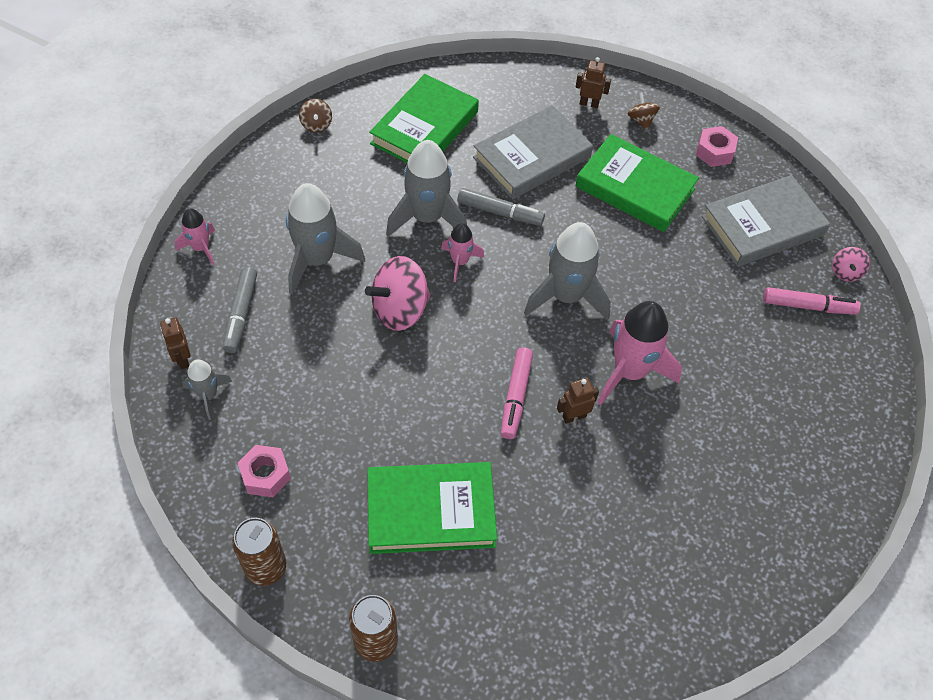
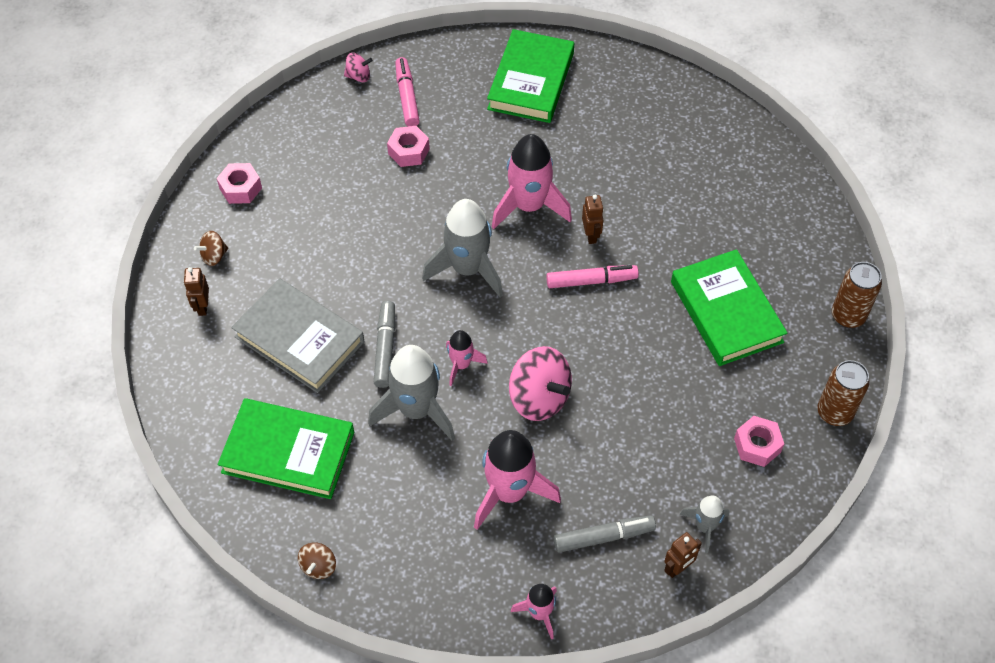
camera: 105 degrees left, 0 degrees up
grey rocket [286,183,365,295] -> pink rocket [474,430,561,530]
brown spinning top [299,99,332,132] -> brown spinning top turned 135 degrees clockwise [298,542,336,579]
brown robot [557,378,599,424] -> brown robot turned 150 degrees counterclockwise [582,195,604,244]
green book [575,134,699,232] -> green book moved to [487,29,574,123]
grey book [701,175,830,267] -> none
none -> pink nut [387,126,430,167]

